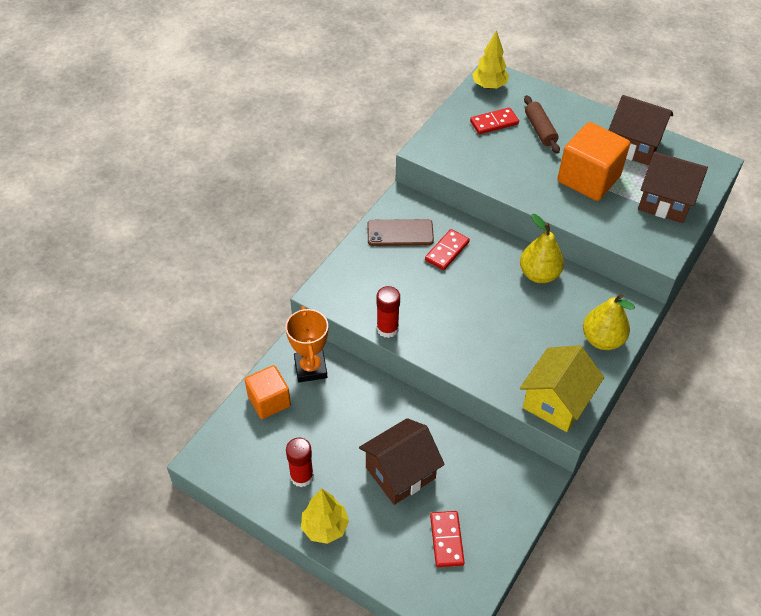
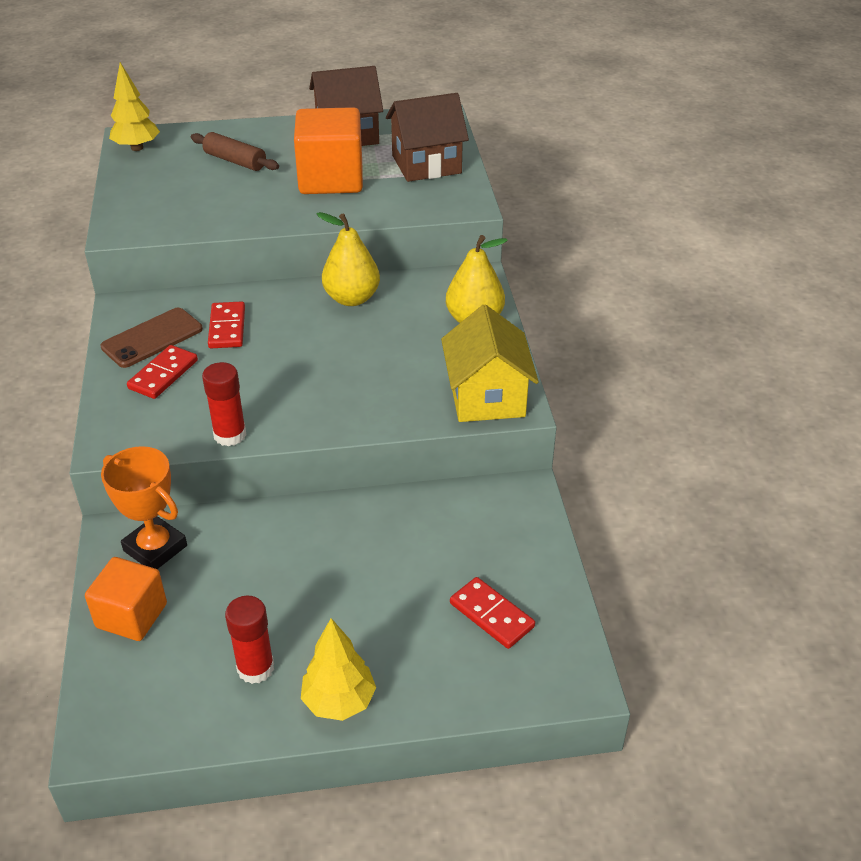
camera: 40 degrees left, 10 degrees down
brown house [359,418,445,505] -> none
red domino [470,107,519,134] -> red domino moved to [127,345,198,399]

